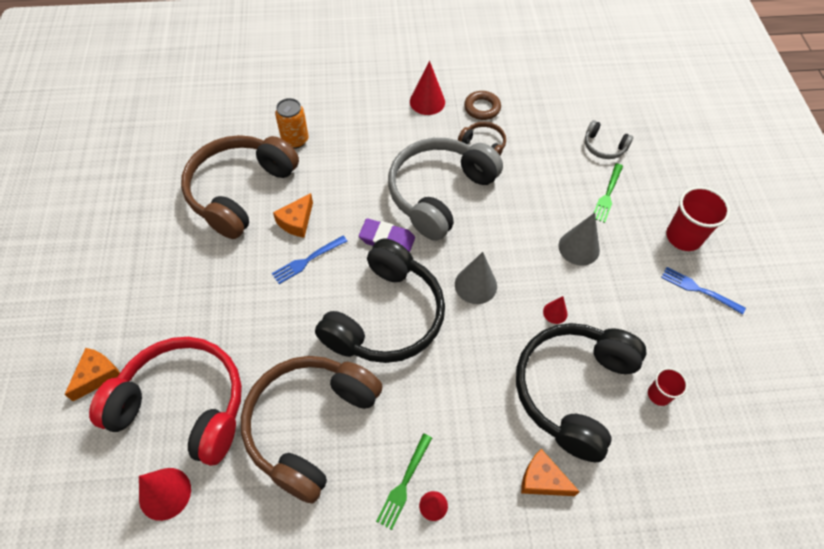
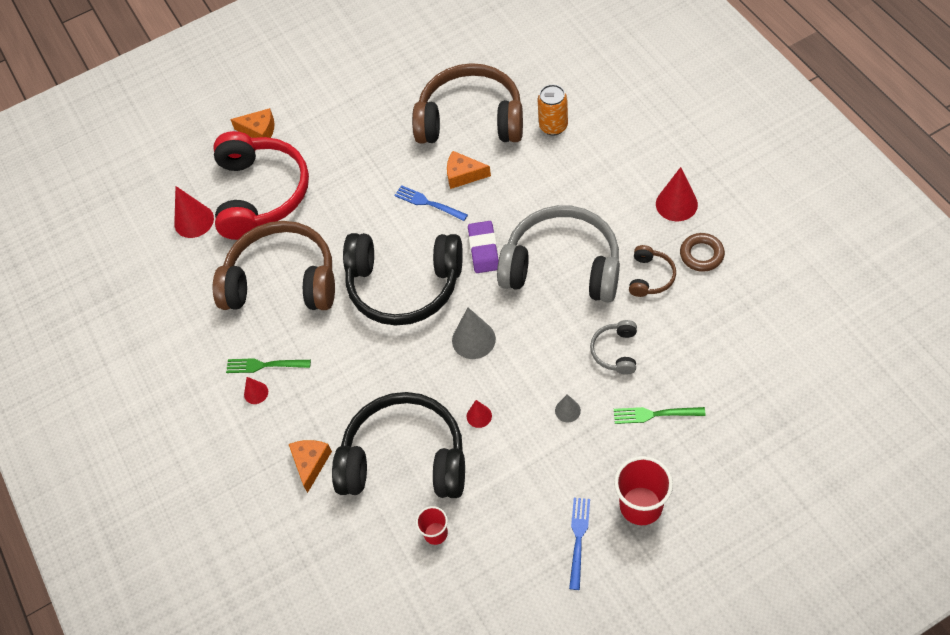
camera: 75 degrees right, 0 degrees up
grey cone [559,213,600,266] -> grey cone [555,394,581,422], size x0.56
grey headphones [585,120,633,159] -> grey headphones moved to [590,320,637,375]

